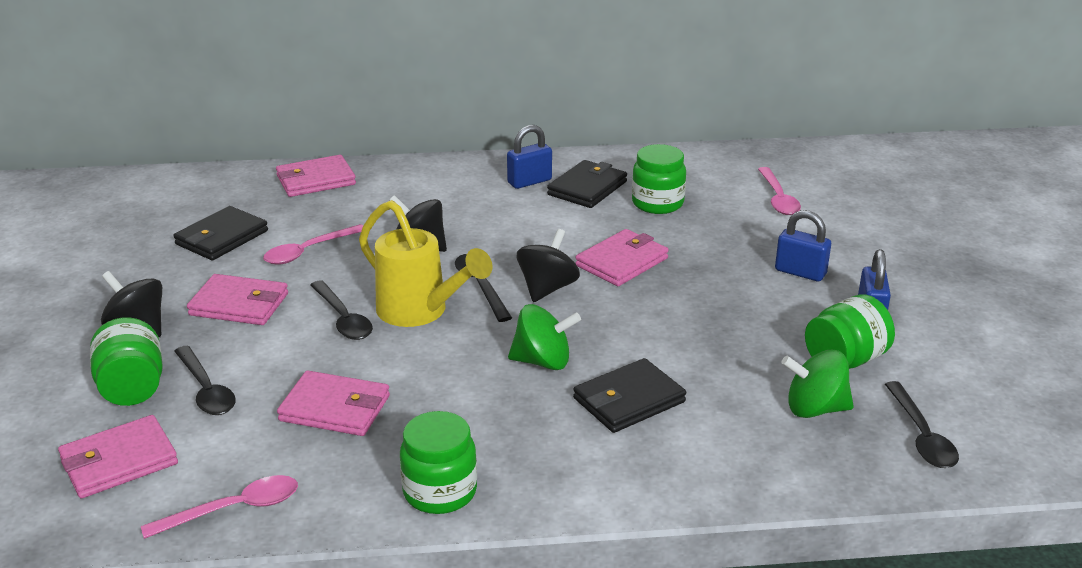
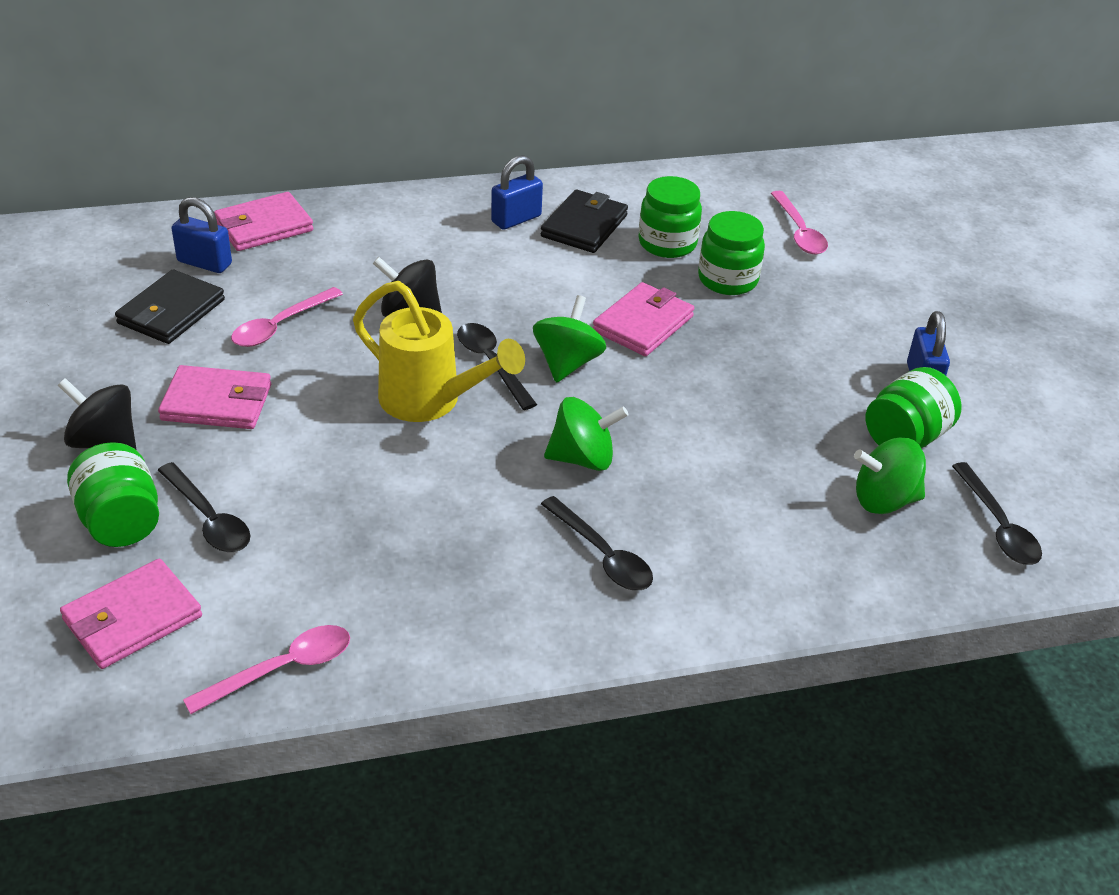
camera: 10 degrees left, 10 degrees up
pink wallet [277,371,390,436] -> none
black spoon [310,280,373,340] -> black spoon moved to [541,496,653,590]
green jar [400,411,477,514] -> green jar moved to [698,211,765,295]
black spinning top [517,229,580,302] -> green spinning top [533,295,606,383]
black wallet [573,358,686,433] -> none
blue padlock [775,210,831,281] -> blue padlock moved to [171,197,232,273]

